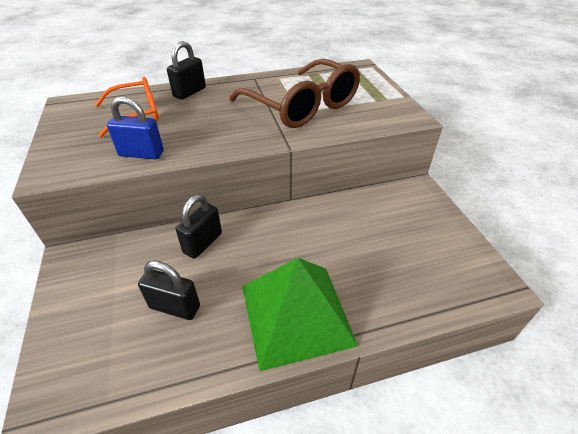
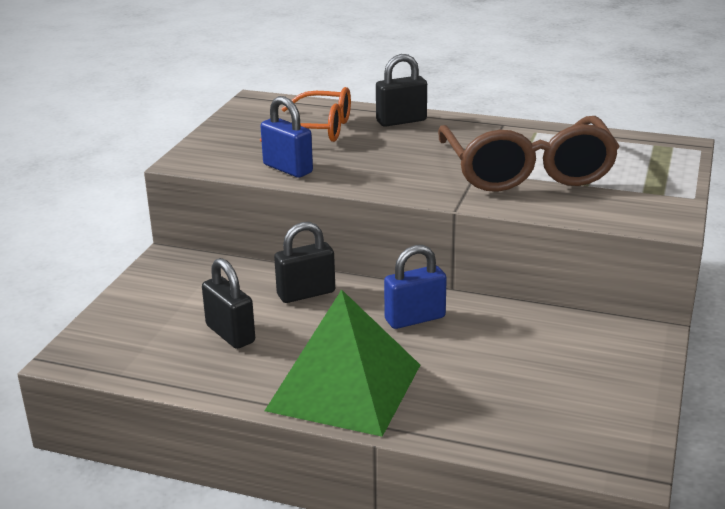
camera: 35 degrees right, 15 degrees down
none -> blue padlock [384,245,447,329]

